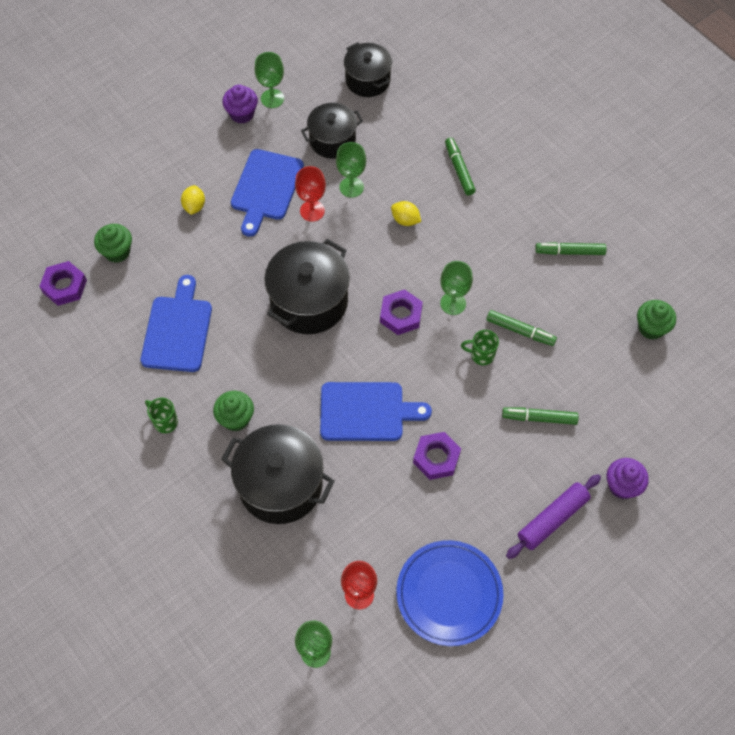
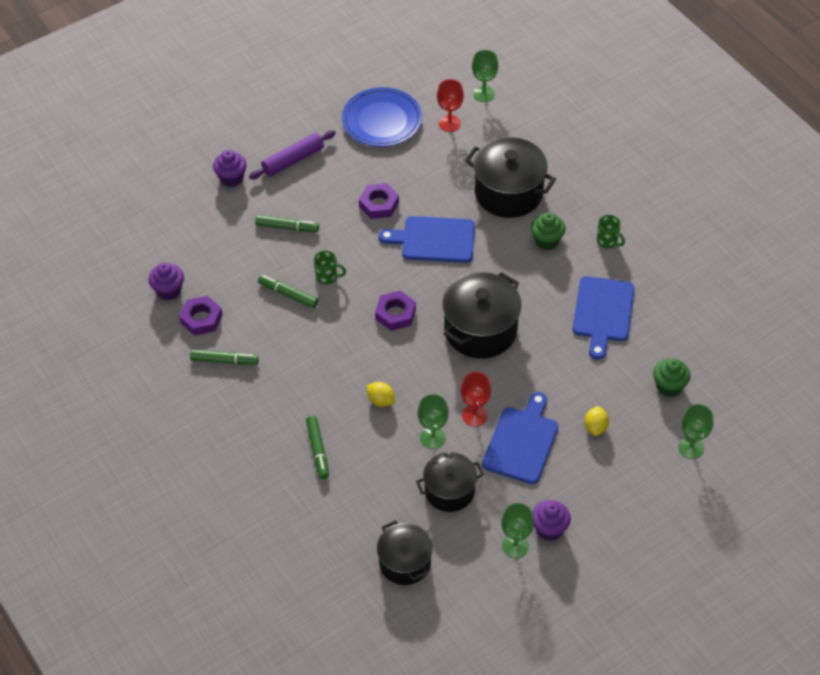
camera: 175 degrees left, 10 degrees down
purple nut [39,261,87,306] -> purple nut moved to [179,296,222,336]
green goblet [440,261,473,315] -> green goblet moved to [678,404,714,459]
green cupcake [637,300,676,339] -> purple cupcake [149,262,184,300]

